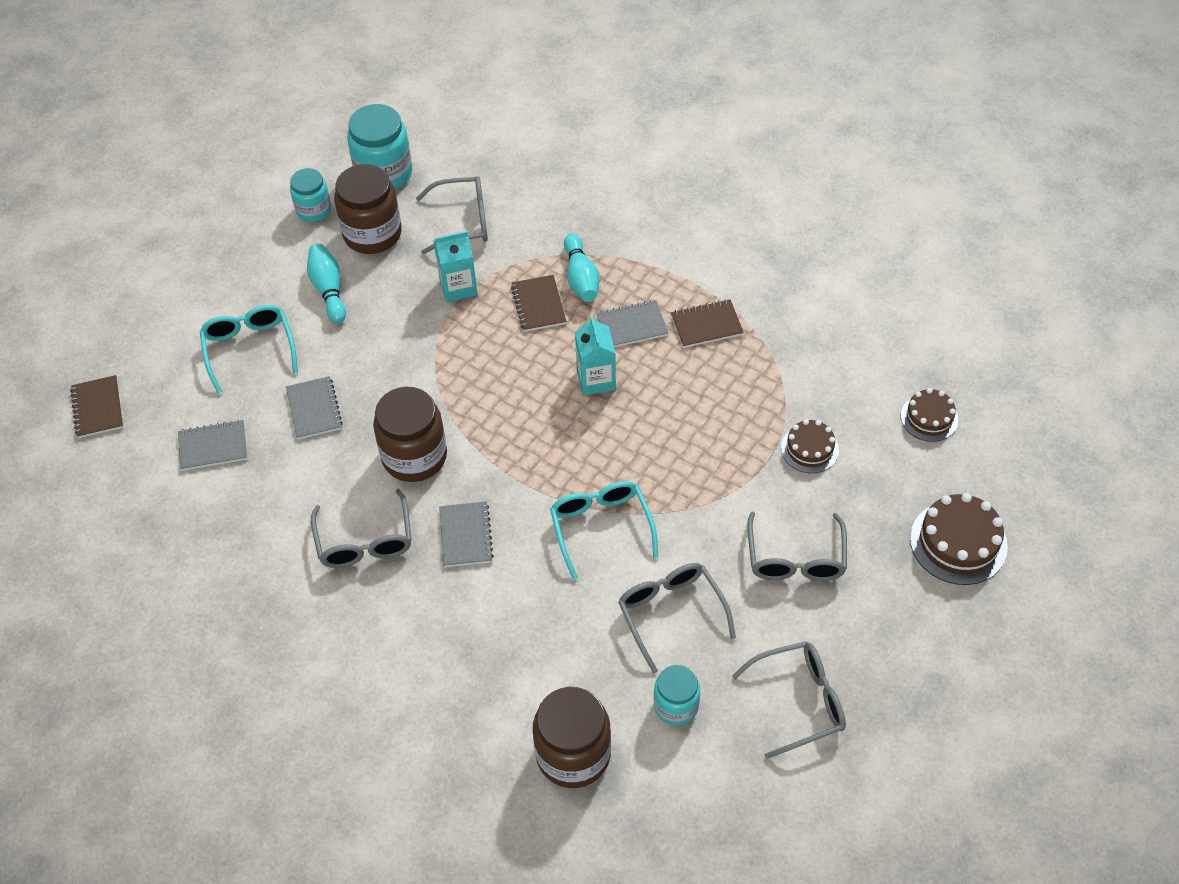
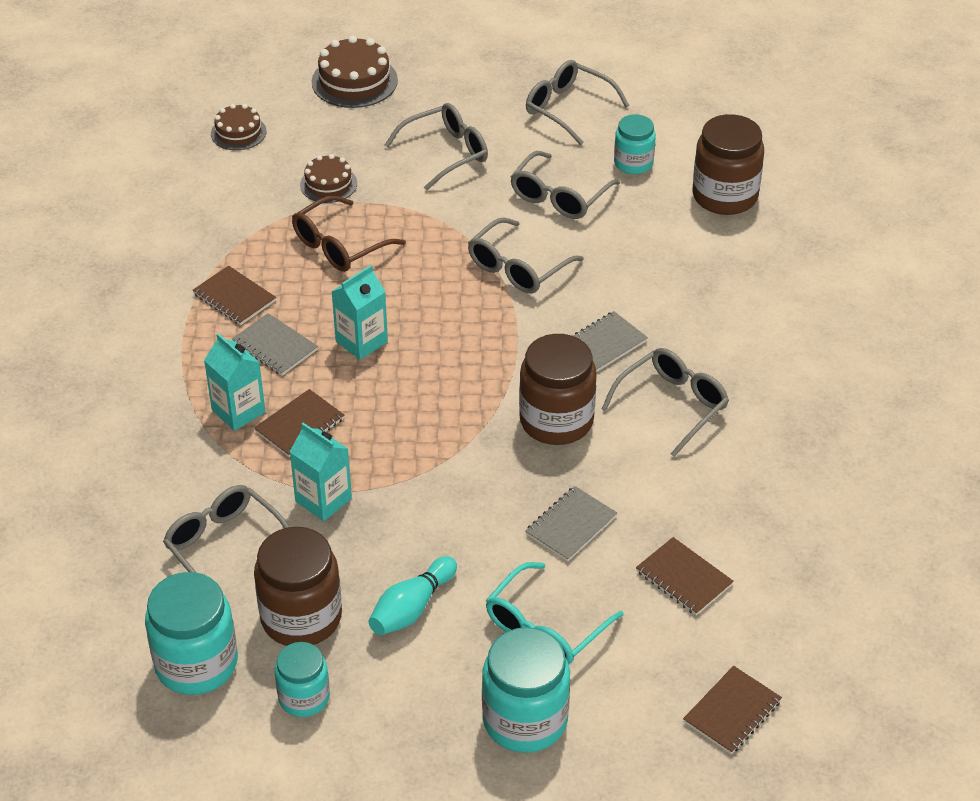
camera: 125 degrees left, 10 degrees down
grey notebook [178,420,247,471] -> brown notebook [636,537,734,615]
turquoise glasses [550,481,658,580] -> grey glasses [468,217,584,294]
turquoise bowling pin [564,234,600,302] -> turquoise carton [204,333,265,431]
none -> brown glasses [292,195,406,272]
none -> turquoise jar [482,627,570,753]

